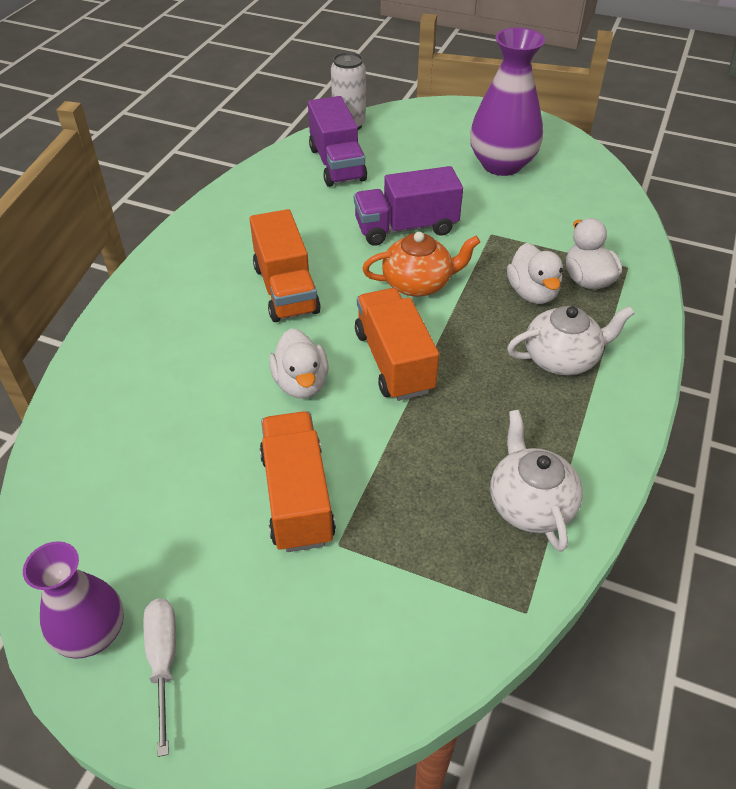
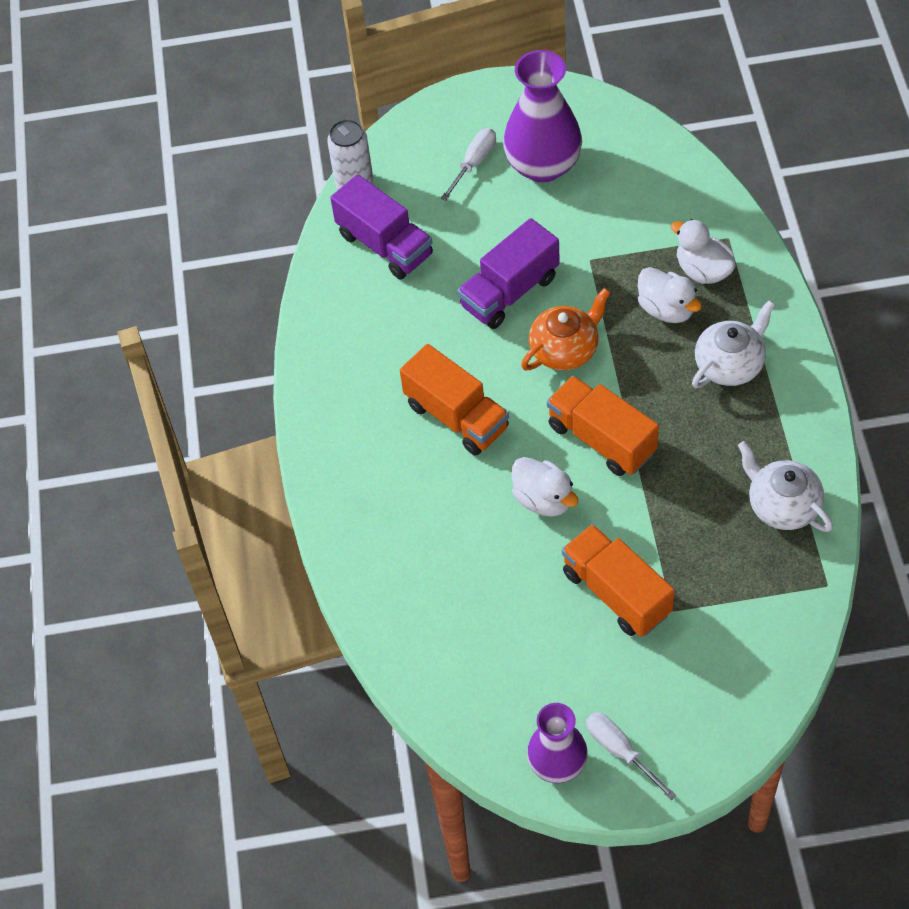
camera: 25 degrees left, 10 degrees up
none -> white screwdriver [441,128,496,201]

